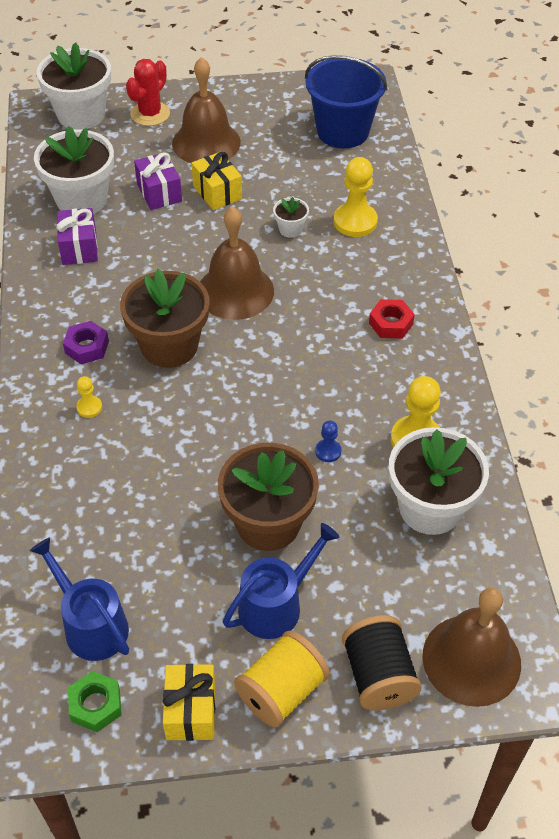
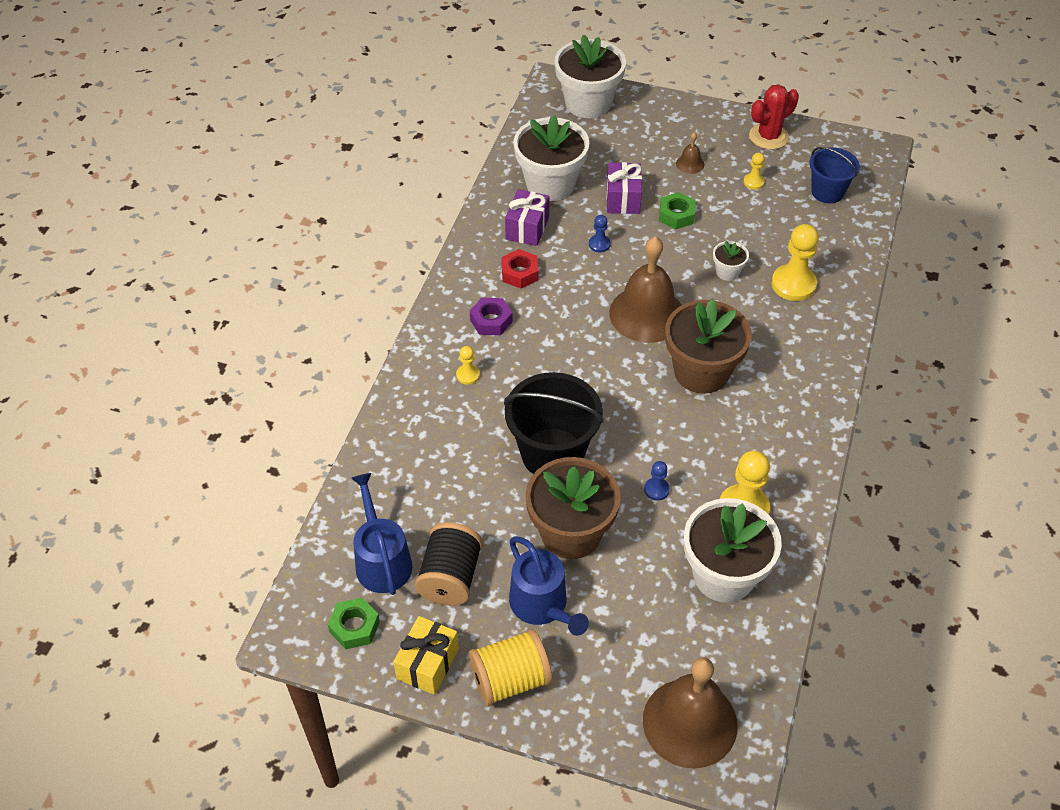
camera: 25 degrees right, 0 degrees up
brown flower pot [120,269,210,368] -> brown flower pot moved to [665,299,752,394]
red cactus [126,59,170,126] -> red cactus moved to [749,84,799,150]
brown bell [172,57,241,163] -> brown bell [676,132,704,174], size x0.42
yellow gift [192,152,242,210] -> green nut [659,192,696,229]
blue watering can [223,523,340,639] -> blue watering can turned 75 degrees clockwise [509,536,589,636]
blue bucket [305,55,388,148] -> blue bucket [809,147,860,203], size x0.61
black spool [342,615,422,711] -> black spool moved to [415,522,483,606]
red nut [369,299,415,339] -> red nut moved to [501,249,538,289]
none -> black bucket [504,372,604,474]
none -> blue pawn [589,215,611,253]
none -> yellow pawn [743,153,765,190]

